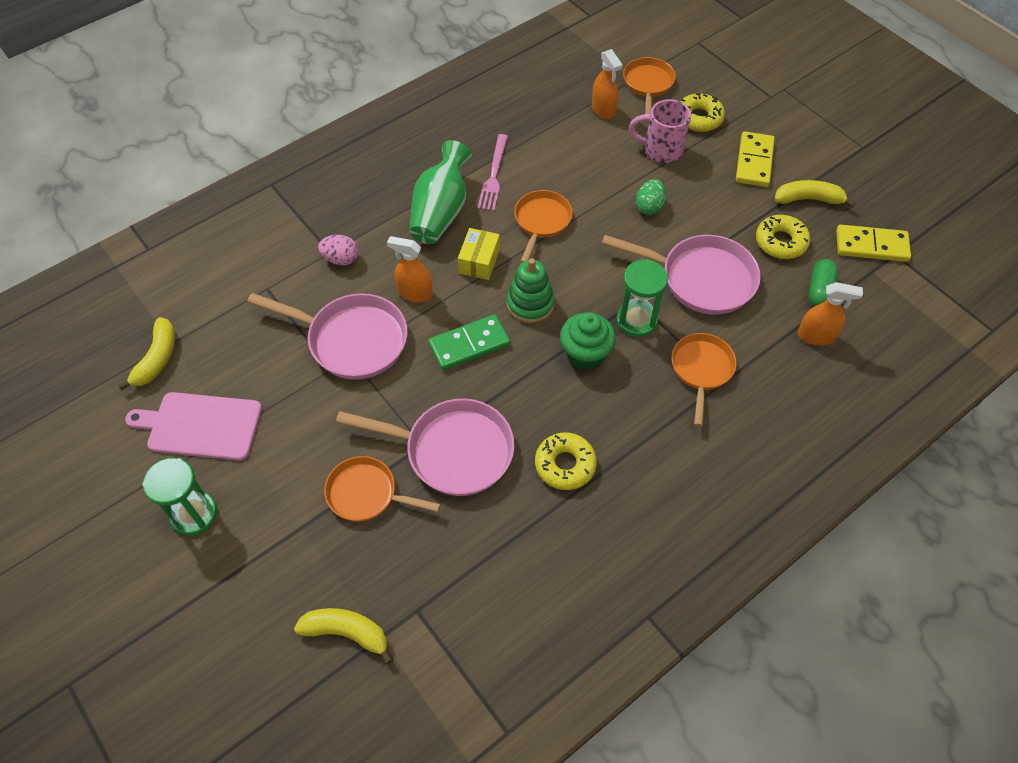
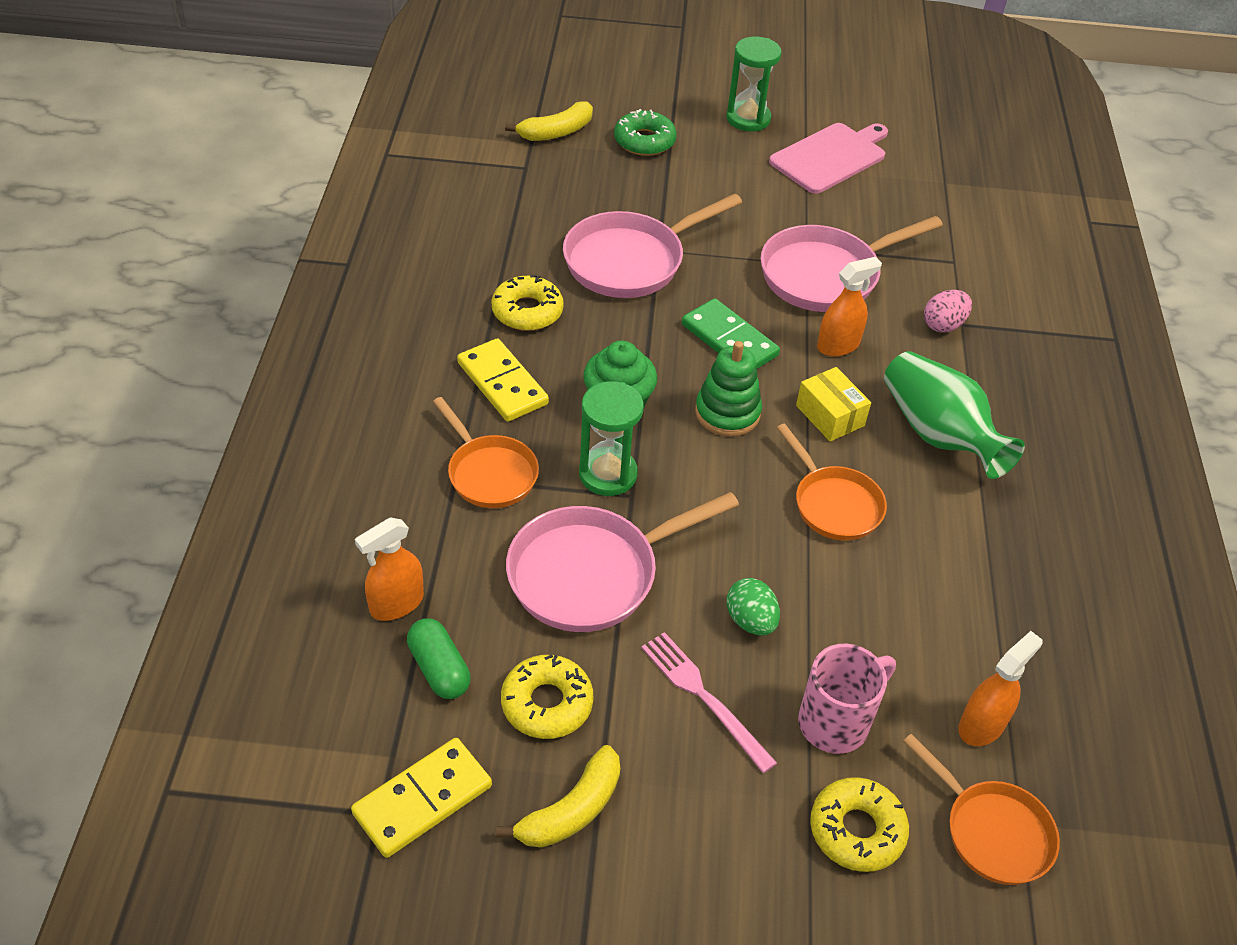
camera: 130 degrees right, 10 degrees down
yellow banana [118,317,175,391] -> none
orange pan [324,456,440,521] -> none
green domino [428,314,510,371] -> green domino turned 60 degrees counterclockwise [682,298,780,369]
pink fork [478,134,508,211] -> pink fork moved to [641,632,777,773]
orange spray bottle [592,49,623,119] -> orange spray bottle turned 120 degrees clockwise [958,631,1042,746]
yellow domino [736,131,775,187] -> yellow domino moved to [457,338,549,422]
none -> green donut [614,109,677,156]

